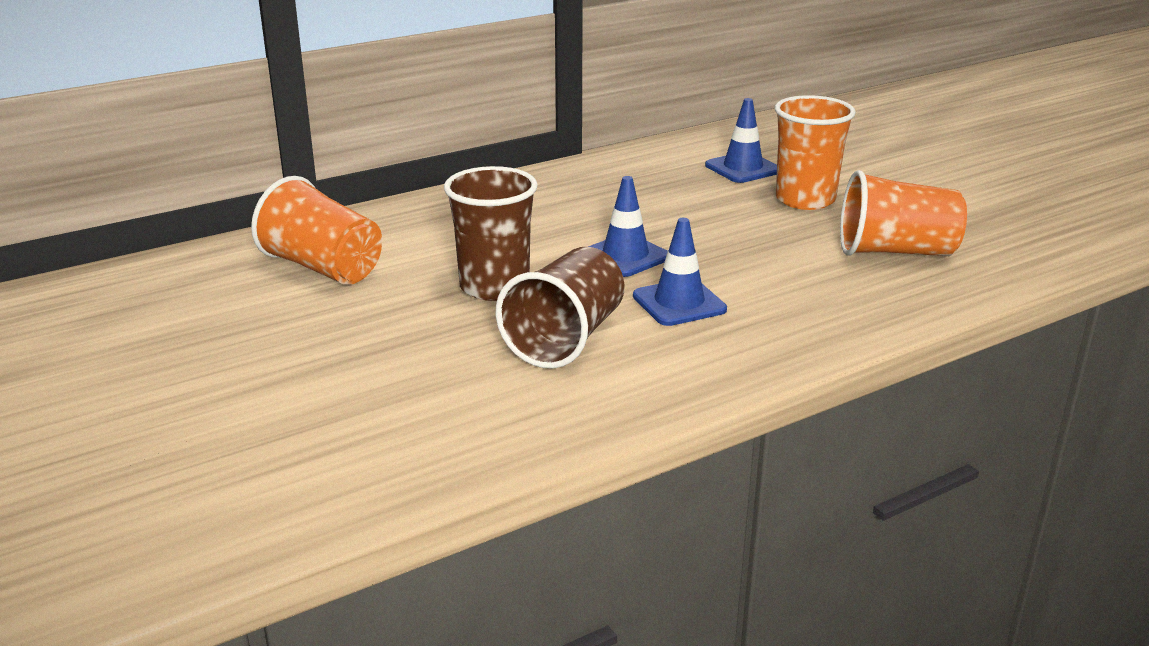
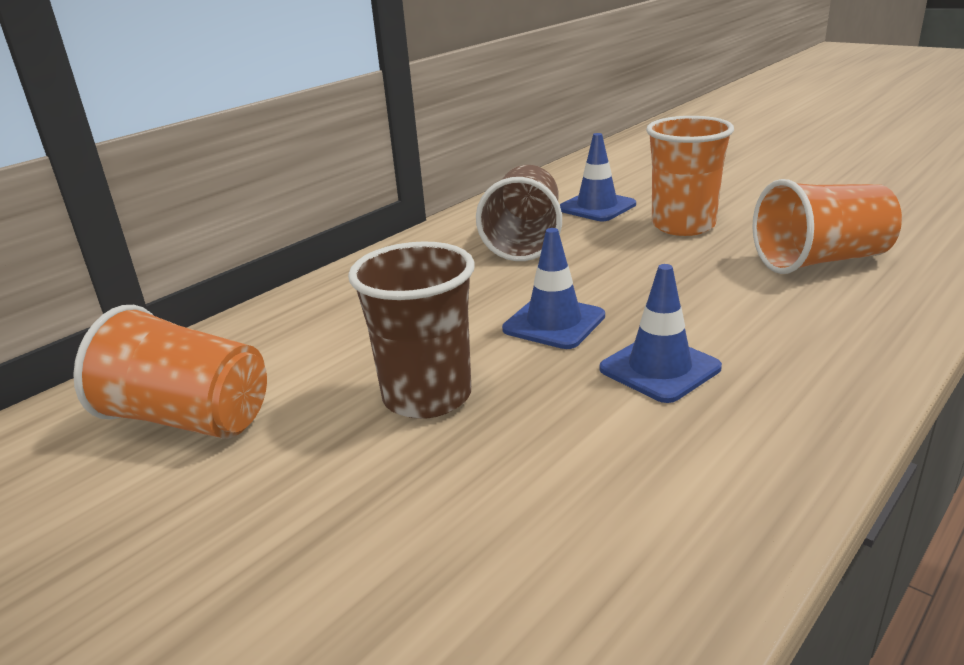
camera: 15 degrees left, 0 degrees up
brown cup [496,247,625,369] -> brown cup moved to [476,165,562,261]

